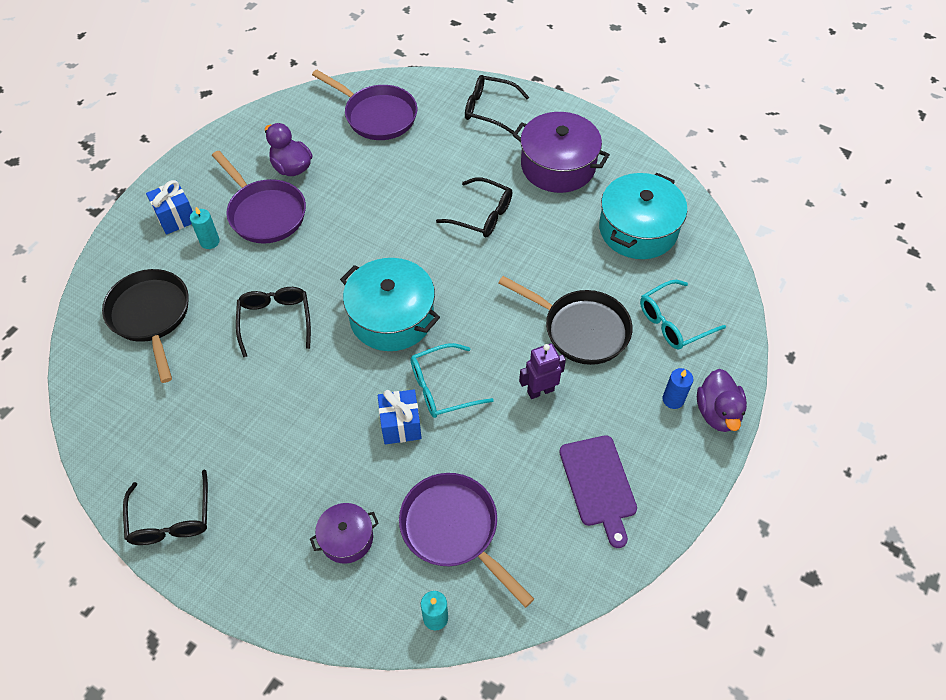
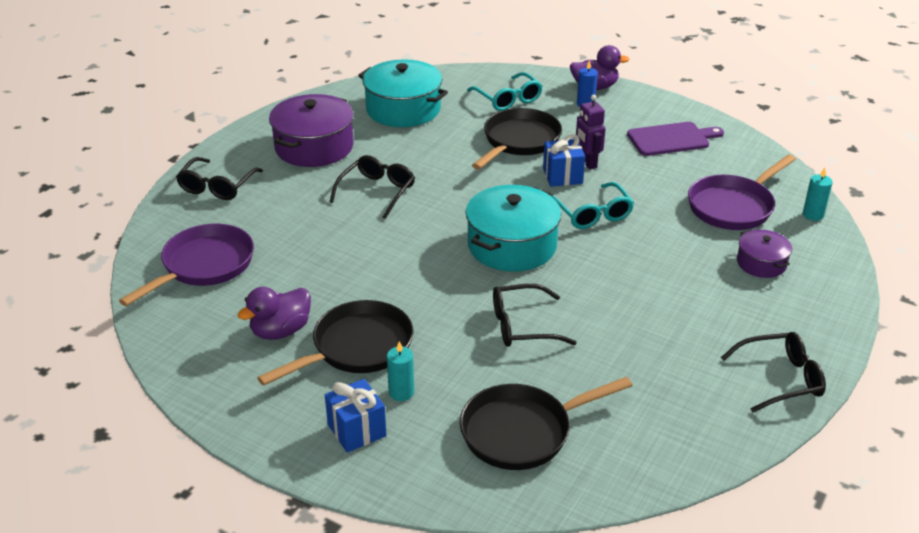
camera: 90 degrees left, 20 degrees down
purple pan [212,151,306,244] -> black pan [257,300,414,386]
blue gift [378,389,422,444] -> blue gift moved to [543,134,585,187]

